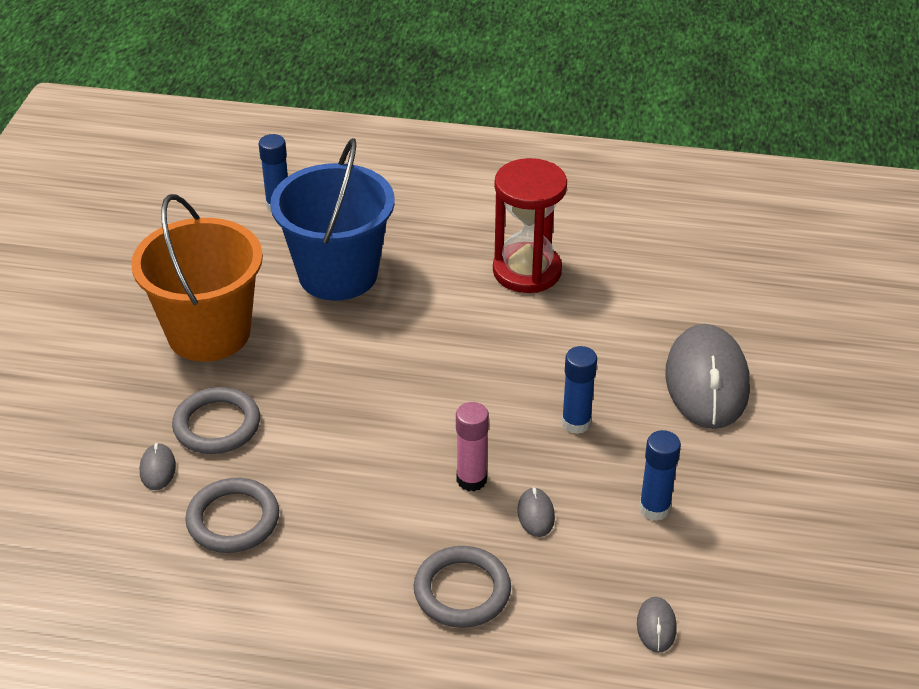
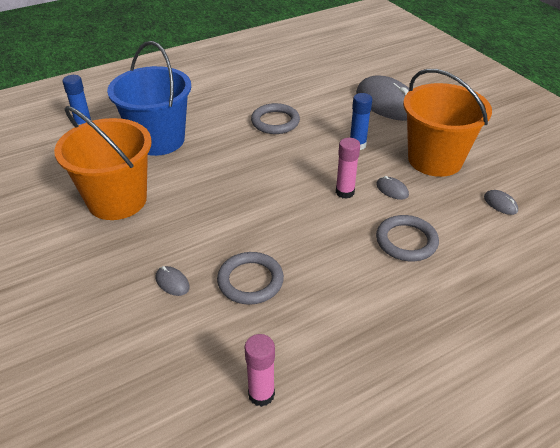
camera: 40 degrees left, 0 degrees up
grey ring [172,387,260,454] -> grey ring moved to [251,103,300,134]
red hourglass [493,158,567,293] -> none
blue glue stick [639,430,681,521] -> orange bucket [403,69,492,177]
none -> pink glue stick [244,334,275,407]

